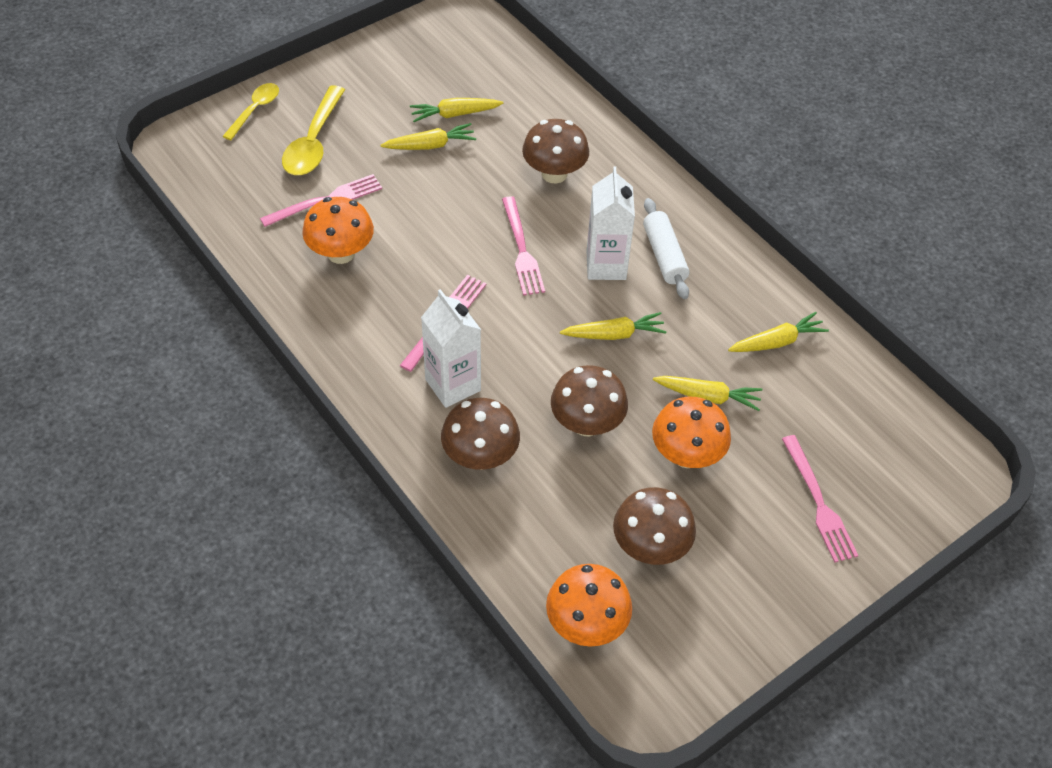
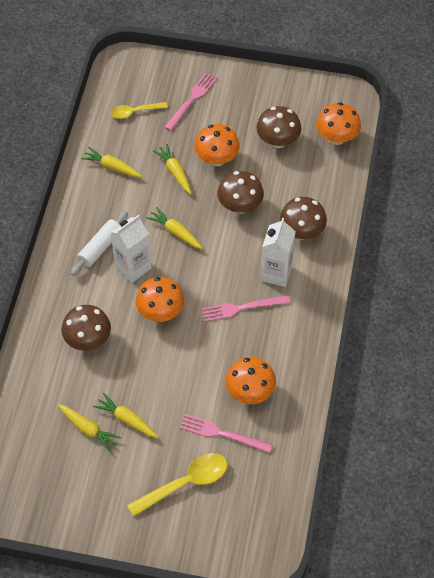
camera: 130 degrees left, 5 degrees up
yellow spoon [223,83,279,140] -> yellow spoon moved to [110,102,168,119]
pink fork [502,196,545,296] -> orange mushroom [135,277,184,322]

